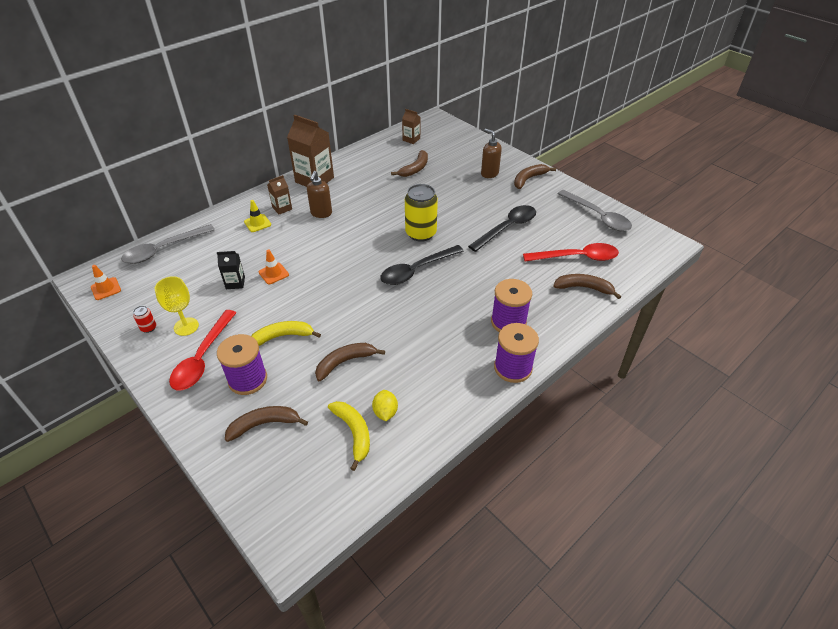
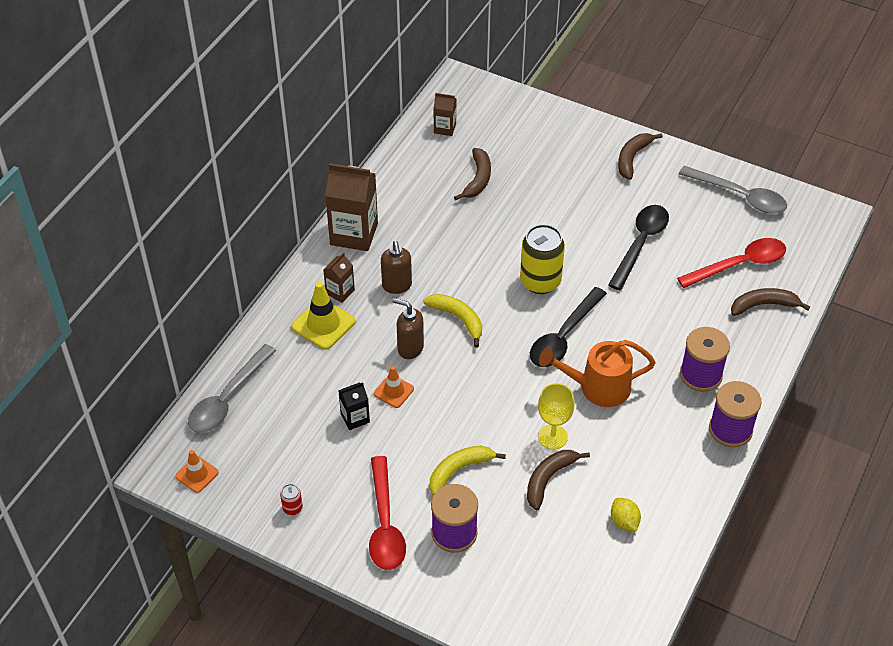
camera: 20 degrees left, 5 degrees up
yellow goblet [155,276,199,336] -> yellow goblet moved to [538,383,575,449]
brown banana [225,406,308,442] -> none
yellow traffic cone [244,200,271,232] -> yellow traffic cone [291,282,356,350], size x1.63
yellow banana [328,401,370,471] -> yellow banana moved to [423,294,482,348]
brown soap dispenser [481,129,502,178] -> brown soap dispenser moved to [392,298,424,359]
none -> orange watering can [539,340,656,407]

